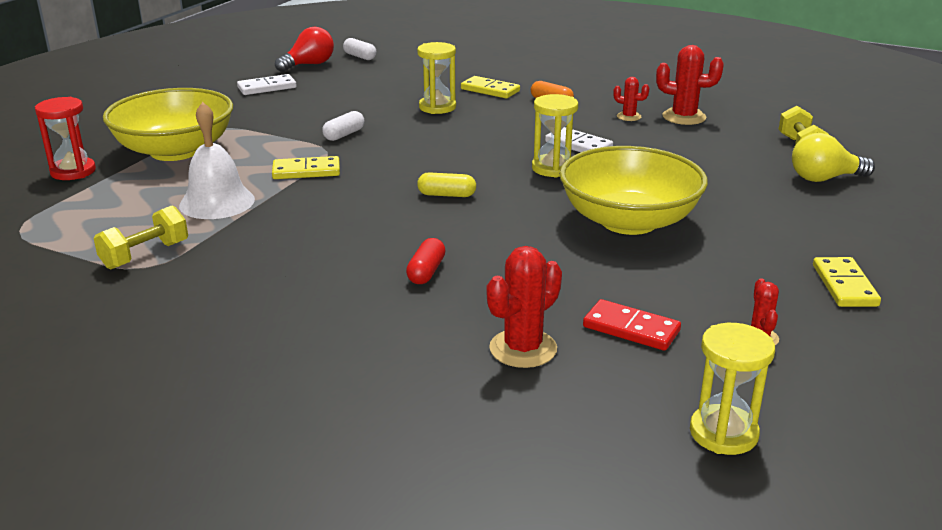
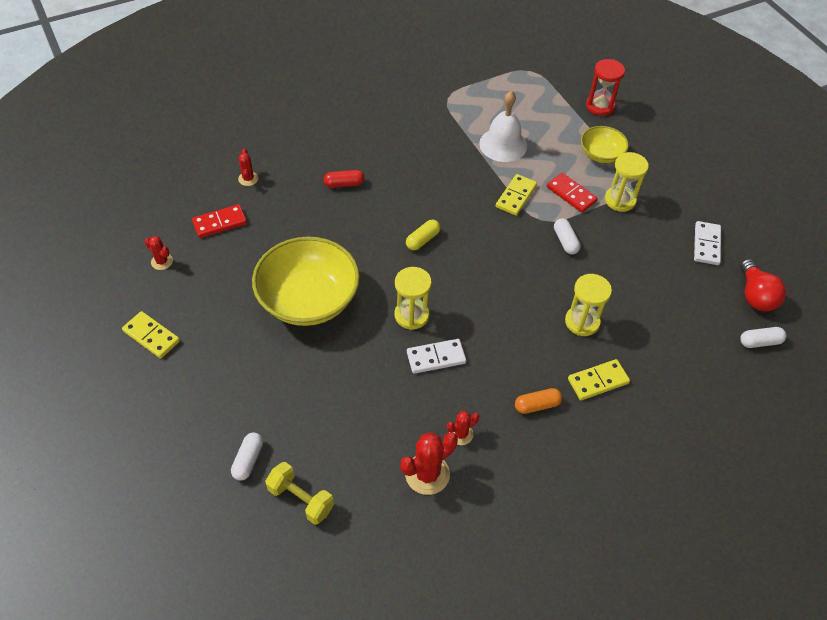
camera: 125 degrees right, 25 degrees up
yellow dumbbell [94,205,188,269] -> none
yellow bowl [103,88,233,161] -> yellow bowl [581,126,629,163], size x0.52
red capsule [406,238,446,284] -> red capsule turned 60 degrees counterclockwise [324,170,364,188]
red cactus [487,246,562,368] -> red cactus [238,149,258,186], size x0.57
yellow hourglass [690,323,775,455] -> yellow hourglass moved to [605,152,649,212]
yellow light bulb [792,133,875,182] -> white capsule [231,432,263,481]
none -> red domino [547,173,598,213]

